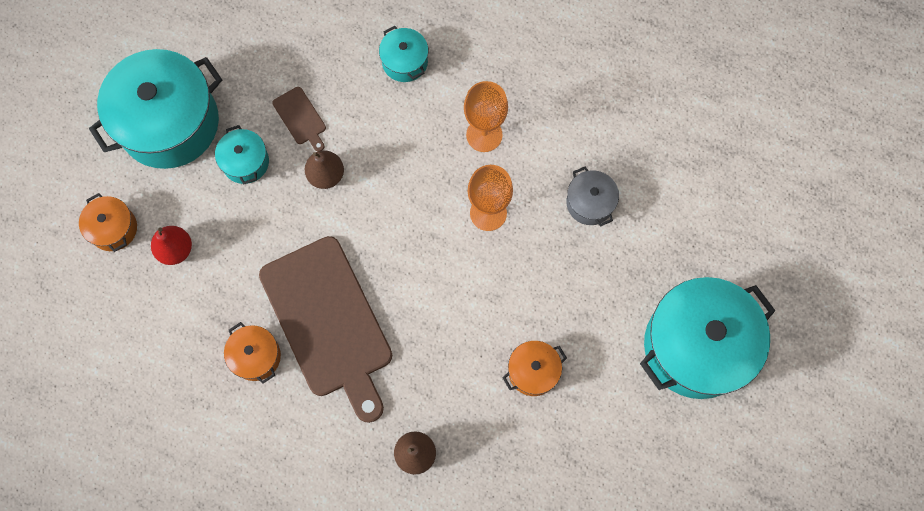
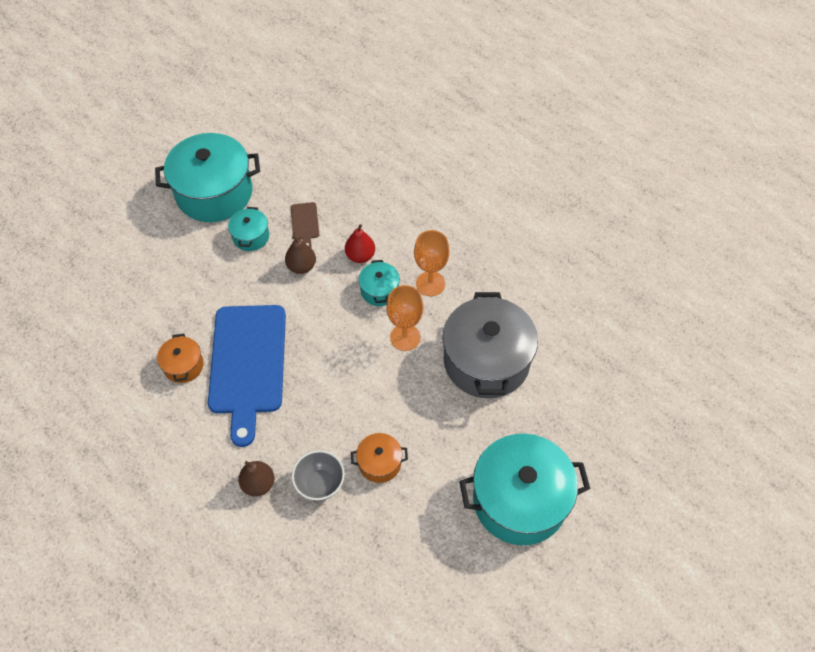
camera: 25 degrees right, 15 degrees down
orange pot [79,193,137,252] -> none
red pear [151,226,192,265] -> red pear moved to [345,224,375,263]
brown cutting board [259,236,392,423] -> blue cutting board [208,305,286,447]
turquoise pot [379,26,428,82] -> turquoise pot moved to [359,260,400,306]
grey pot [566,167,619,227] -> grey pot [442,292,538,399], size x2.15
none -> grey bowl [292,450,345,501]

